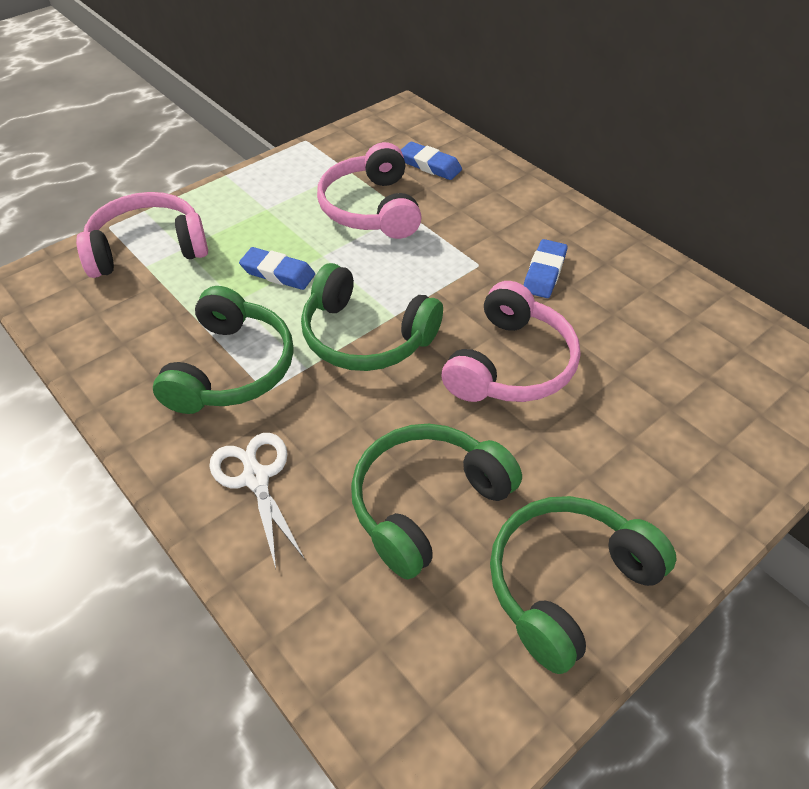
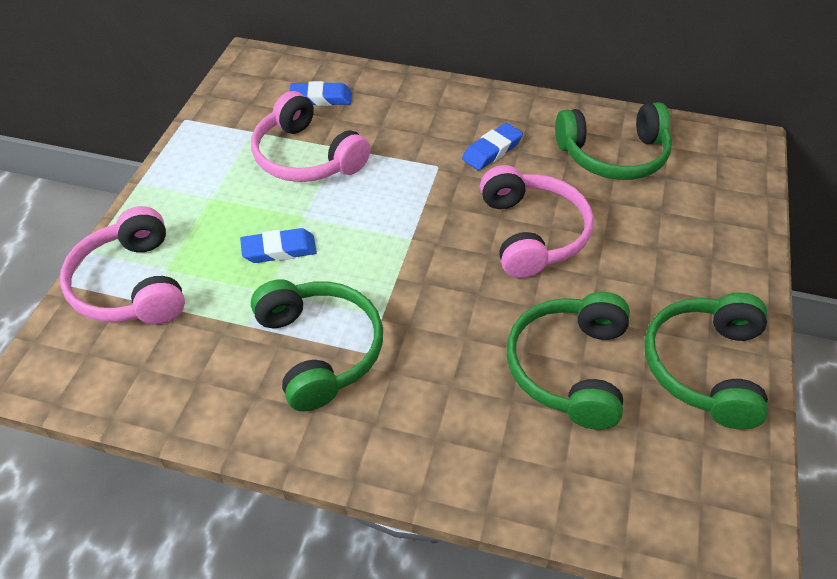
camera: 35 degrees left, 0 degrees up
pink headphones [76,192,208,278] -> pink headphones turned 60 degrees counterclockwise [60,206,185,324]
white scissors [209,433,305,568] -> none
green headphones [301,263,443,371] -> green headphones moved to [555,102,672,180]
blue eraser [523,239,567,298] -> blue eraser turned 60 degrees clockwise [462,123,523,170]

